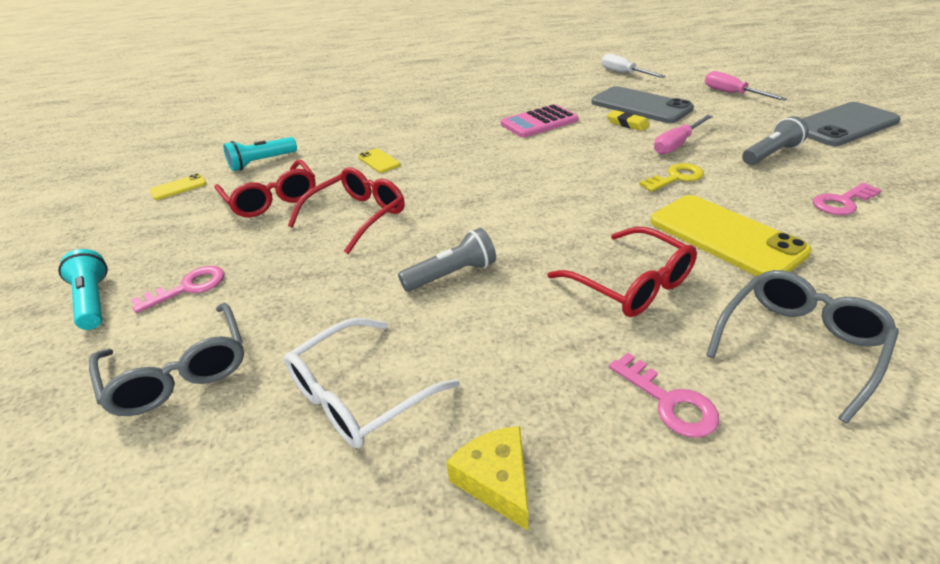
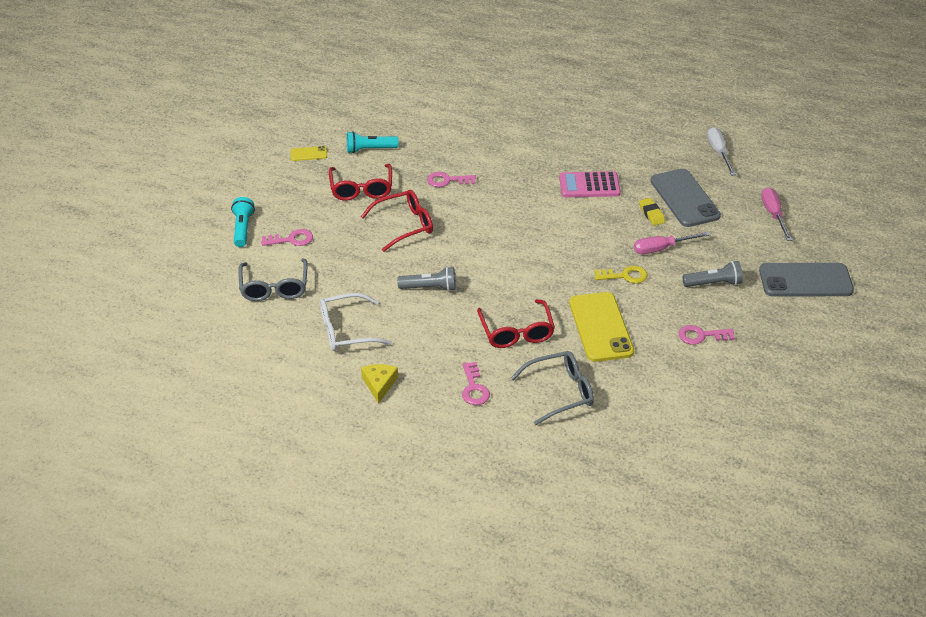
camera: 25 degrees right, 5 degrees up
yellow phone [358,149,400,173] -> pink key [427,172,476,187]

